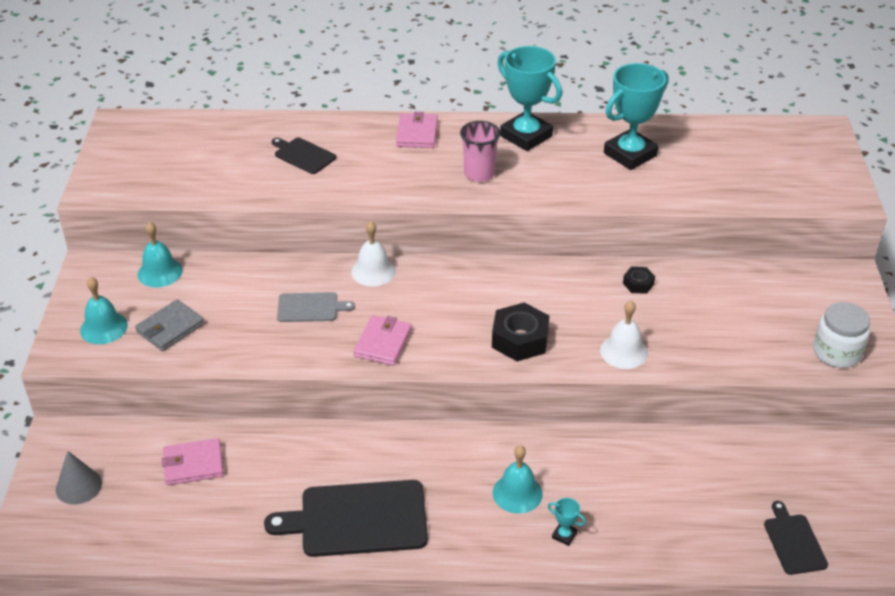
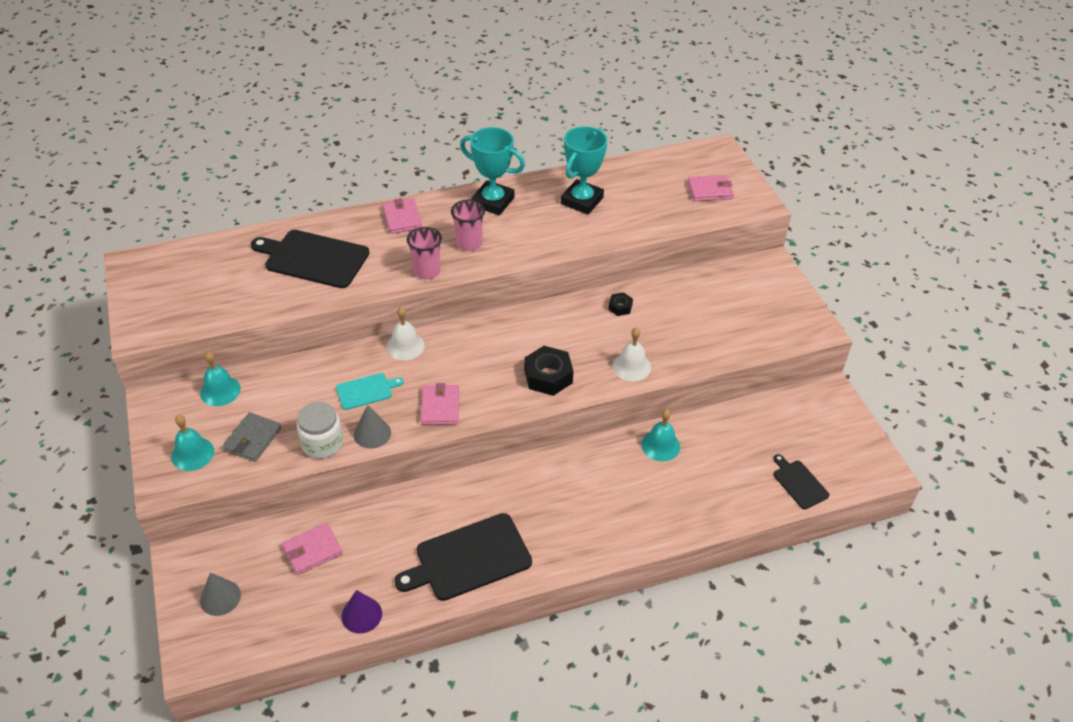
camera: 20 degrees left, 5 degrees up
black cutting board [272,137,336,174] -> black cutting board [251,230,369,288], size x1.89
grey cutting board [277,292,355,322] -> turquoise cutting board [336,373,404,410]
turquoise bell [493,445,542,514] -> turquoise bell moved to [641,409,680,461]
turquoise trophy [548,498,586,546] -> none
white jar [813,302,870,368] -> white jar moved to [297,402,343,459]
none -> purple cone [341,590,382,634]
none -> grey cone [354,405,391,449]
none -> pink cup [407,227,442,280]
none -> pink wallet [687,175,734,201]

